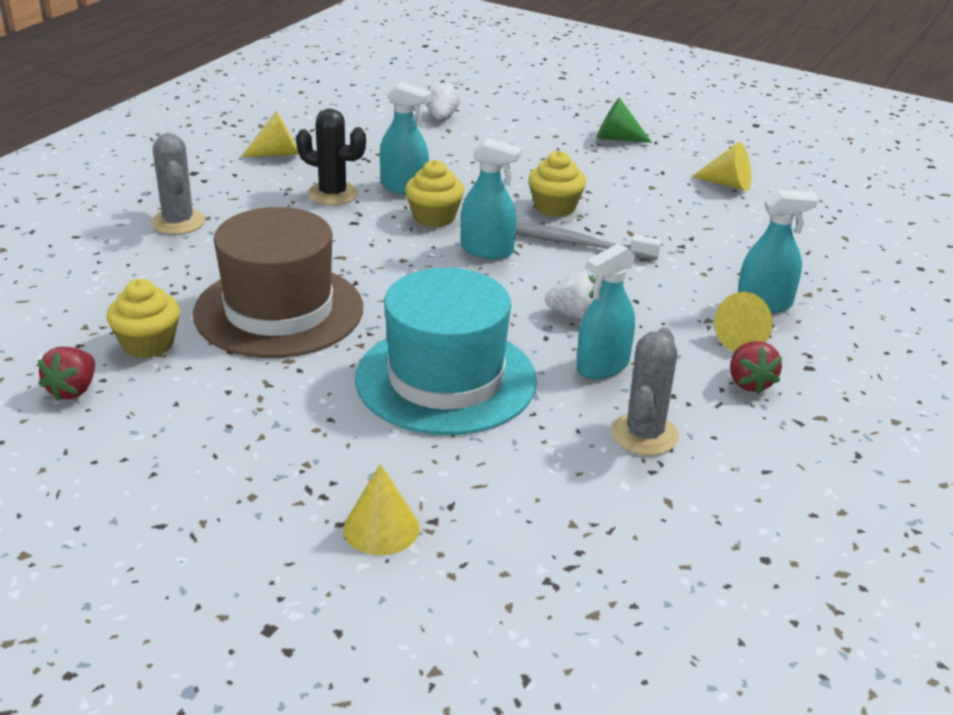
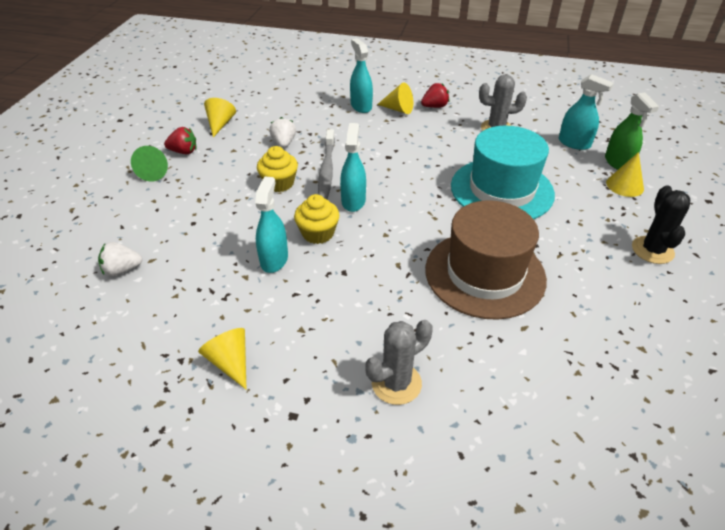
camera: 105 degrees left, 10 degrees up
red strawberry [38,347,95,401] -> red strawberry moved to [164,127,196,154]
yellow cupcake [106,279,180,358] -> none
black cactus [296,109,366,205] -> black cactus moved to [632,185,690,264]
white strawberry [545,272,596,320] -> white strawberry moved to [269,117,296,148]
turquoise spray bottle [577,243,635,379] -> turquoise spray bottle moved to [559,74,614,150]
none -> green spray bottle [605,92,659,170]

